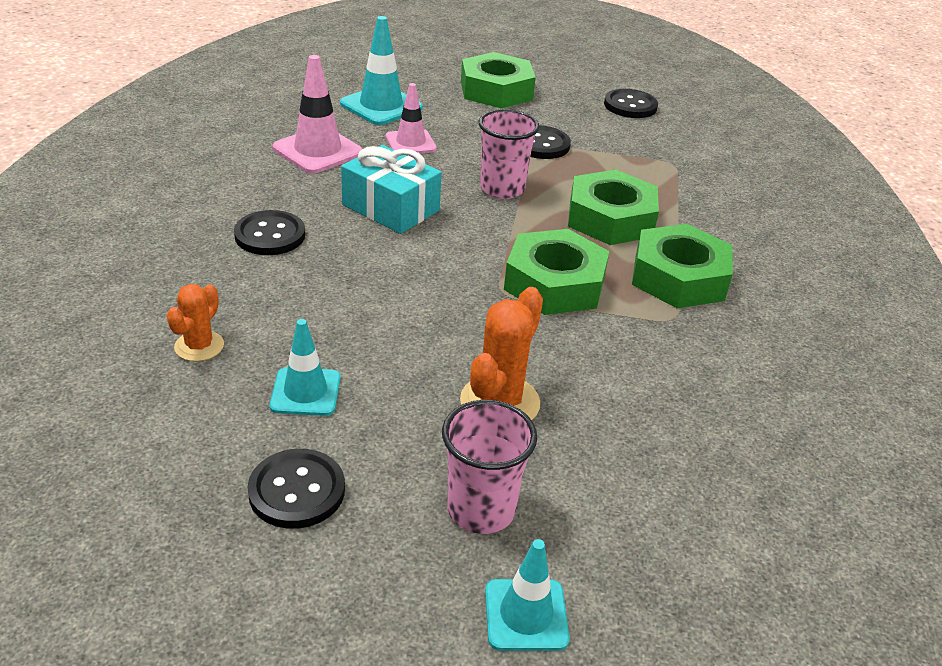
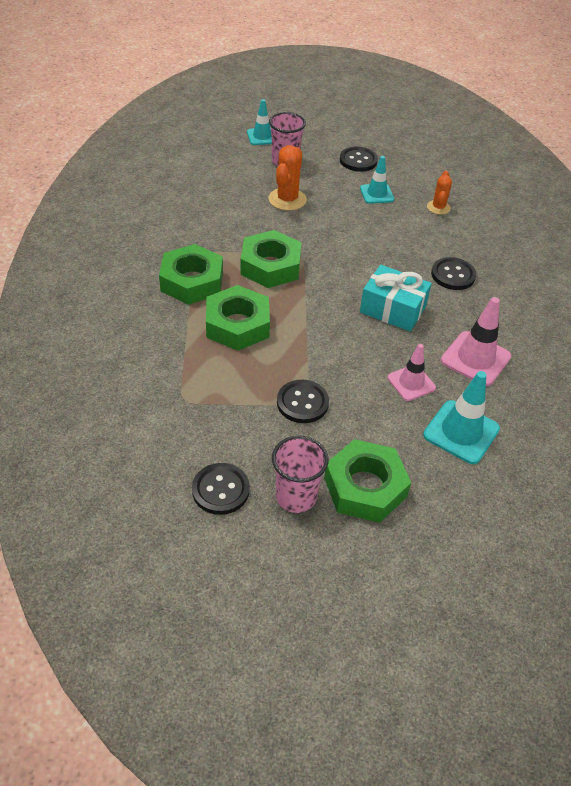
camera: 170 degrees right, 10 degrees up
pink cup [479,109,539,199] -> pink cup moved to [272,436,328,513]

